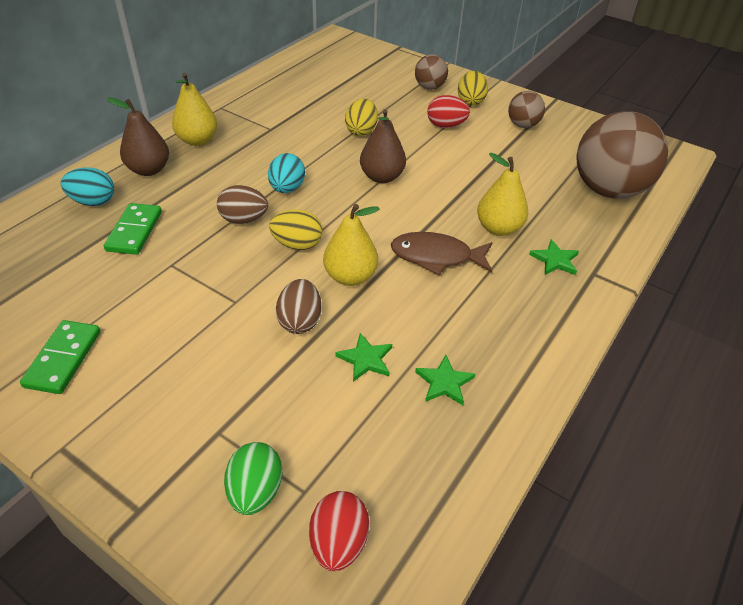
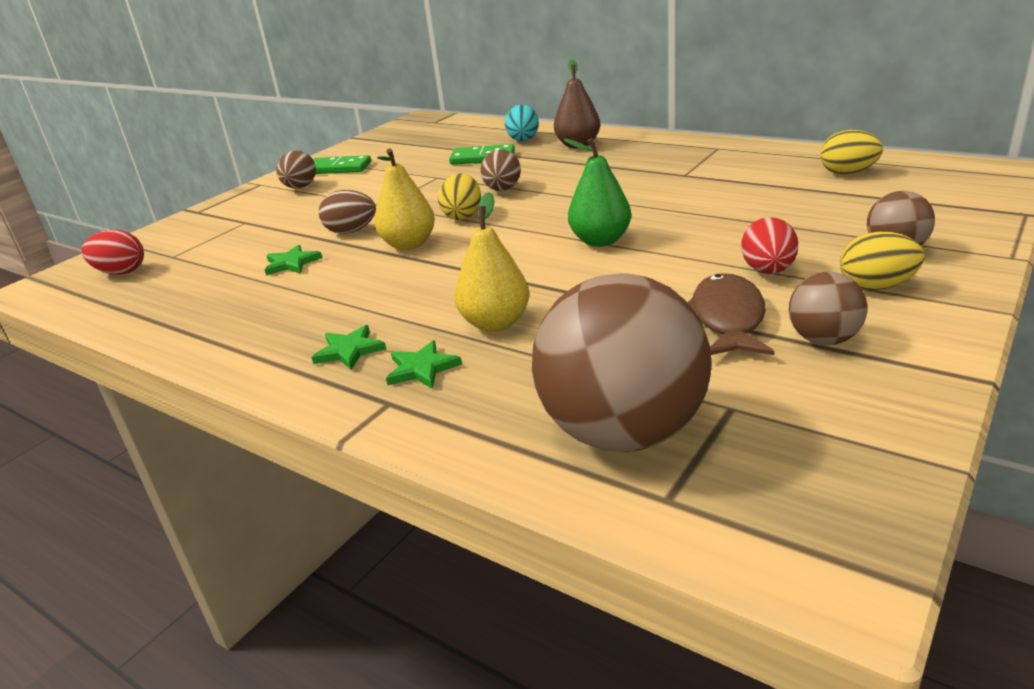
camera: 95 degrees right, 15 degrees down
yellow pear [172,73,218,146] -> none
green egg [224,442,283,515] -> none
turquoise egg [268,153,305,193] -> none
yellow egg [345,99,378,136] -> yellow egg moved to [820,130,883,175]
brown pear [360,109,406,183] -> green pear [563,138,631,247]
brown fish [391,232,492,275] -> brown fish moved to [688,273,775,355]
green star [415,355,475,405] -> green star moved to [311,325,386,370]
none -> brown egg [276,150,316,189]

